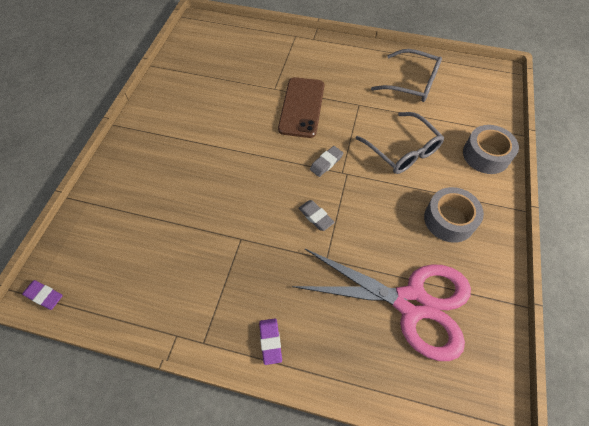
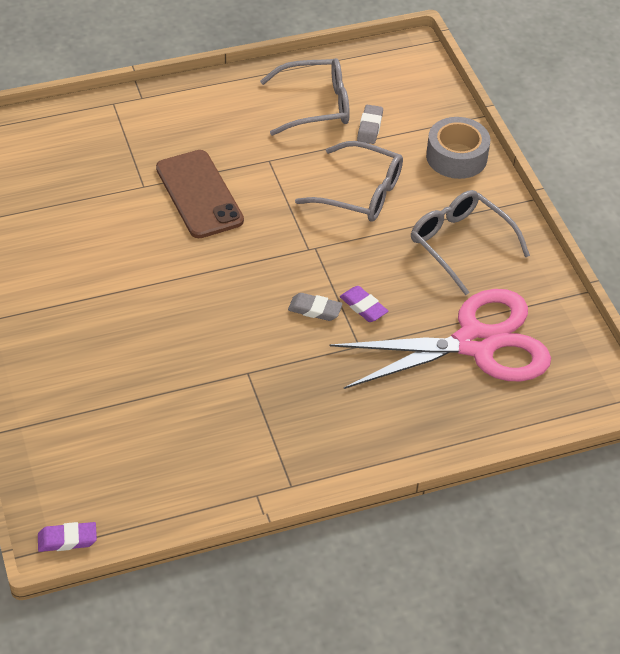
camera: 35 degrees left, 10 degrees down
purple eraser [259,318,282,365] -> purple eraser moved to [340,286,388,322]
grey eraser [310,146,343,177] -> grey eraser moved to [357,105,383,144]
grey tape [424,187,484,243] -> grey glasses [411,190,530,295]

